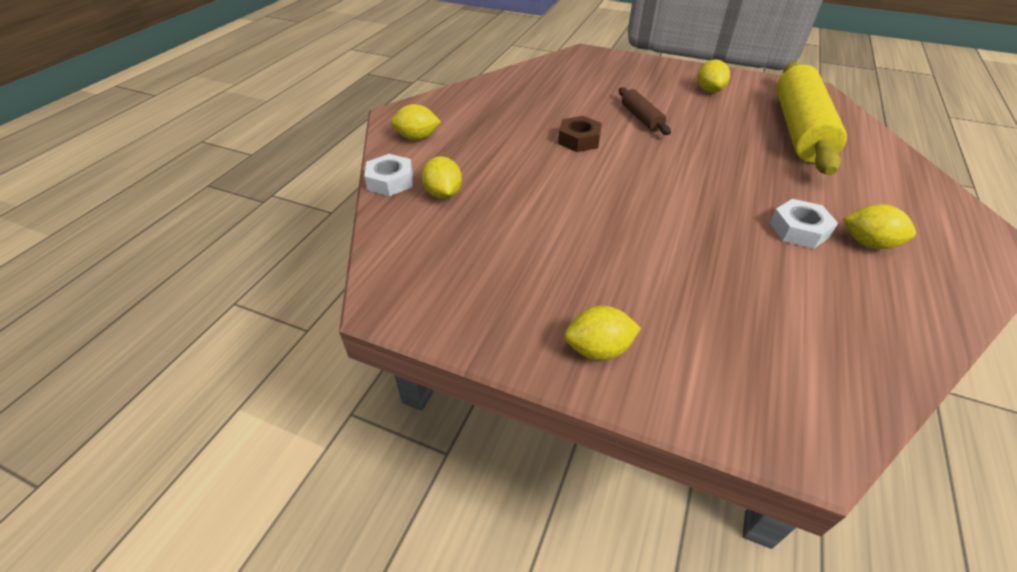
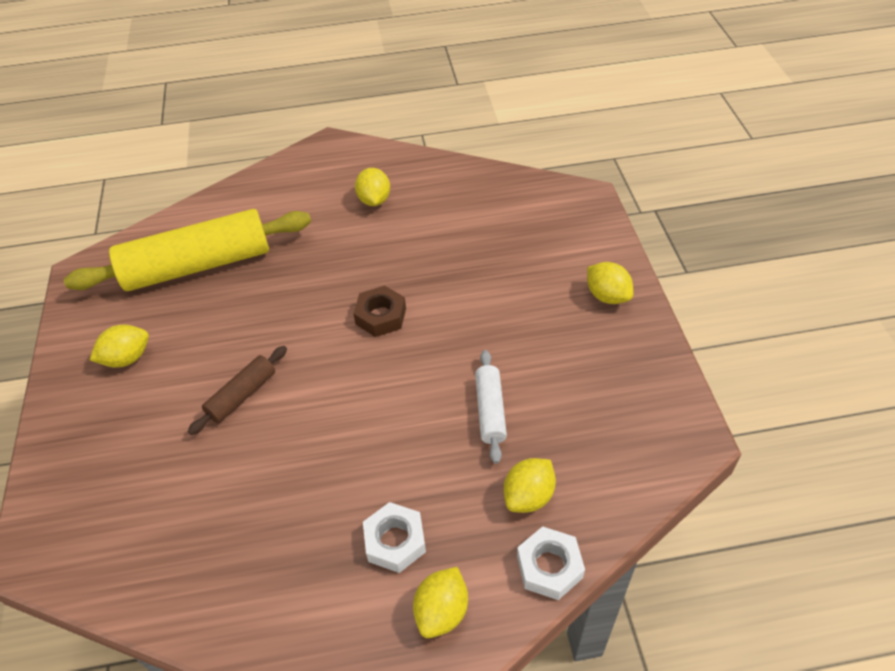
camera: 120 degrees left, 5 degrees up
yellow lemon [391,104,441,140] -> yellow lemon turned 60 degrees clockwise [413,567,468,638]
brown nut [558,116,602,152] -> brown nut moved to [353,285,406,337]
white nut [770,199,838,249] -> white nut moved to [363,502,426,573]
none -> white rolling pin [475,350,507,464]

